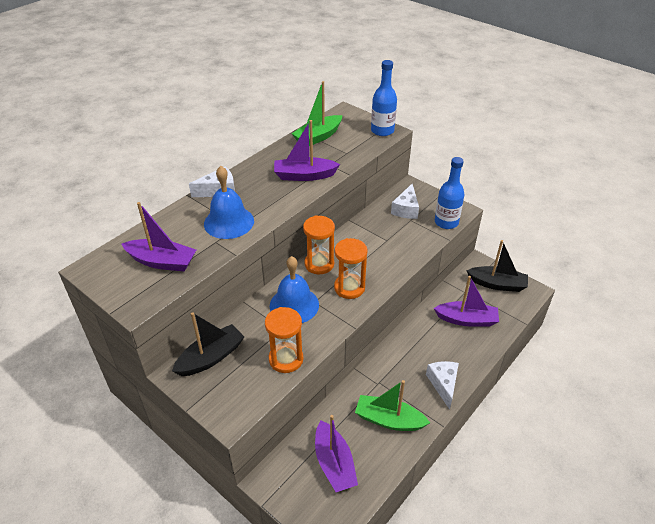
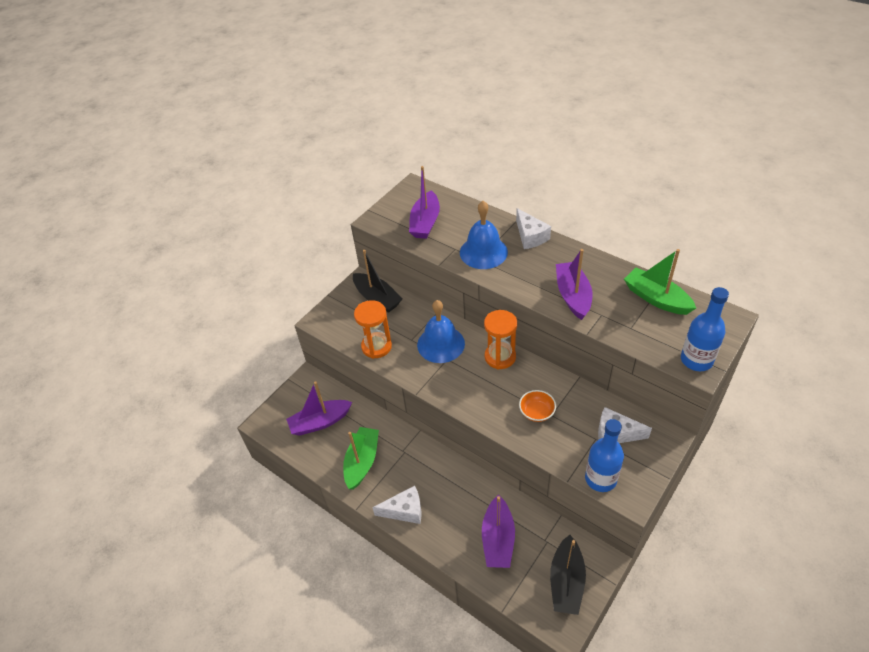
camera: 90 degrees right, 5 degrees up
orange hourglass [334,238,367,299] -> none
none -> orange bowl [519,390,556,422]

